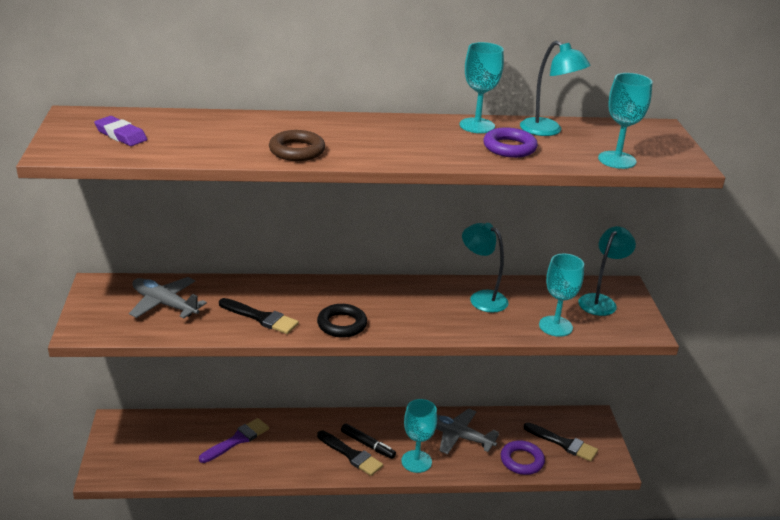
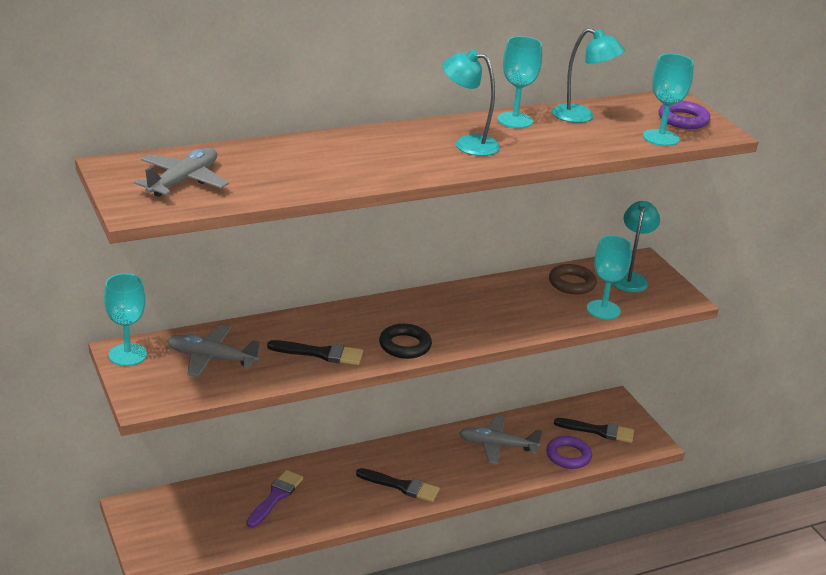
camera: 20 degrees left, 0 degrees up
purple eraser [94,116,147,146] -> grey plane [134,148,229,197]
brown ring [269,130,325,161] -> brown ring moved to [549,264,597,294]
black marker [341,423,396,459] -> none
turquoise goblet [401,399,437,473] -> turquoise goblet moved to [104,273,147,366]
turquoise lamp [462,223,508,313] -> turquoise lamp moved to [442,50,500,156]
purple ring [483,127,538,158] -> purple ring moved to [659,101,710,129]

